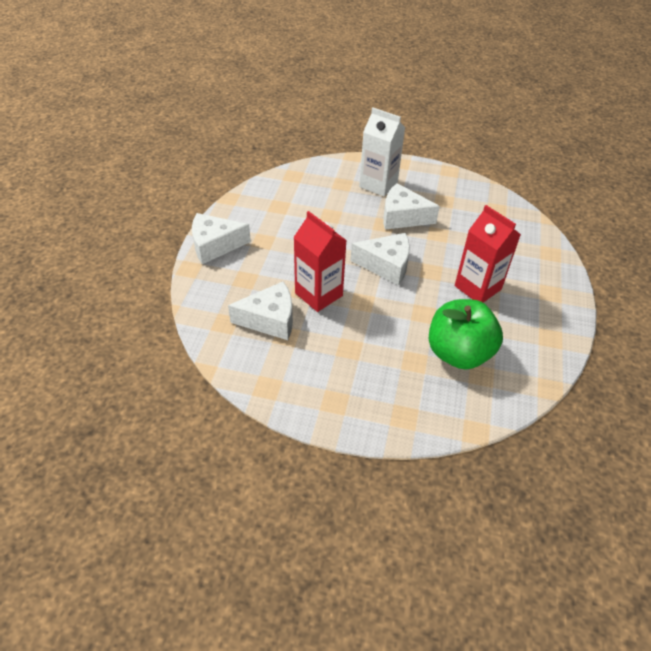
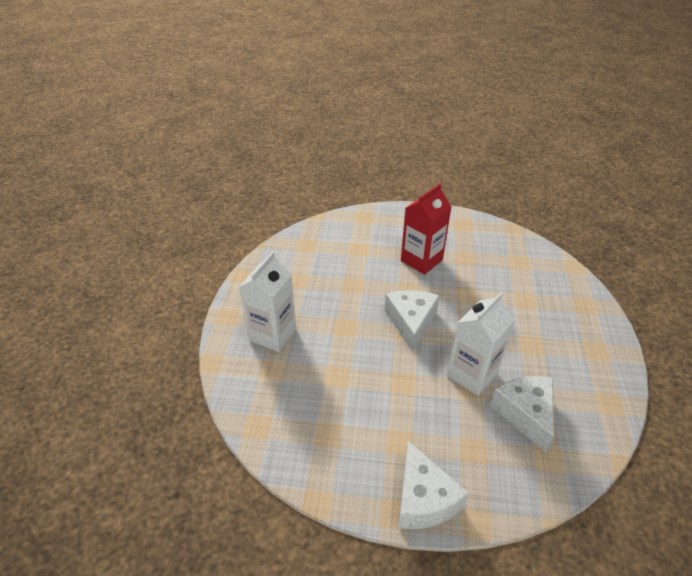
camera: 95 degrees left, 5 degrees down
red carton [293,211,347,312] -> white carton [447,292,515,396]
white cheese [383,183,440,230] -> none
green apple [429,299,503,370] -> none

